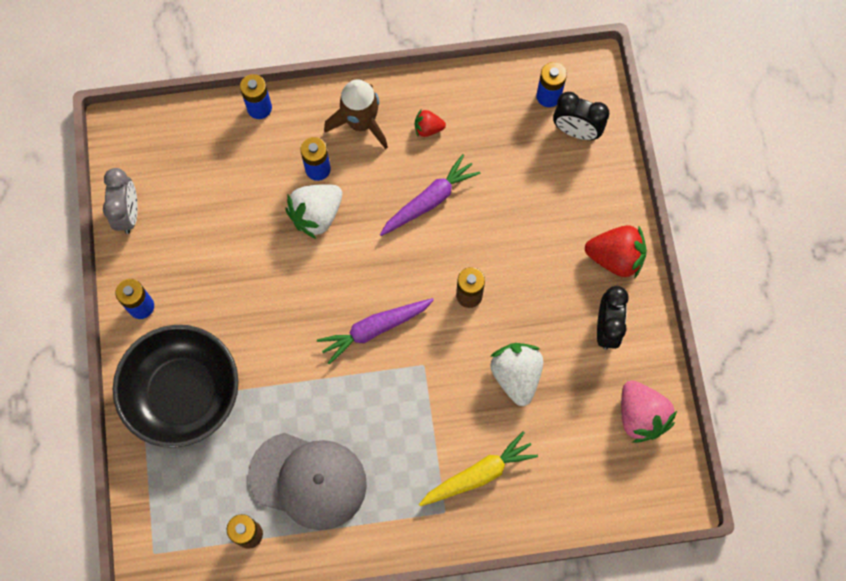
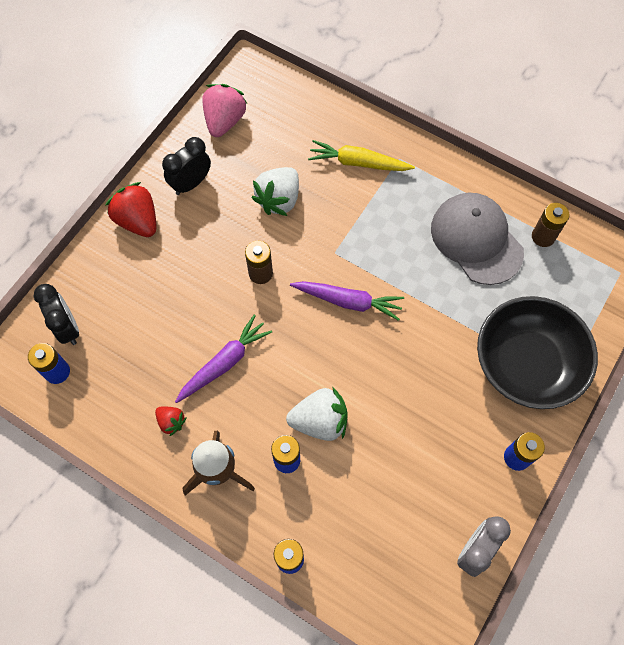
camera: 140 degrees left, 5 degrees down
purple carrot [380,154,480,236] -> purple carrot turned 135 degrees clockwise [175,315,272,403]

